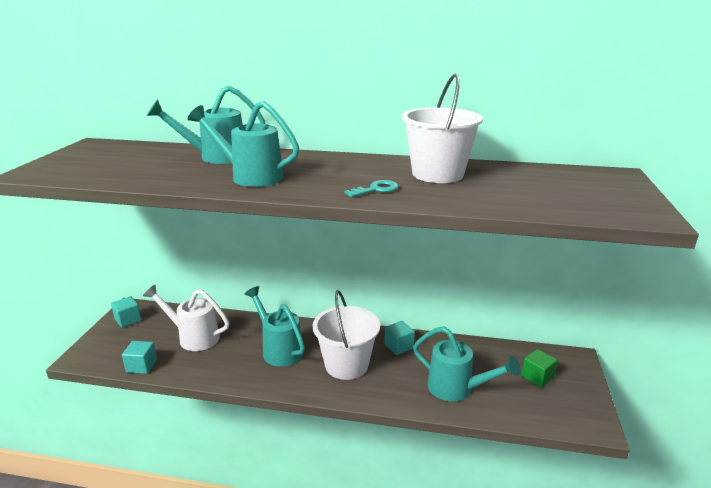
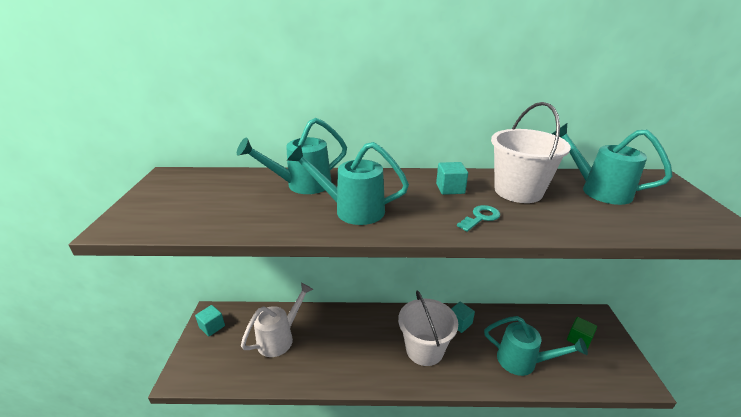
camera: 10 degrees left, 5 degrees up
turquoise cube [122,341,157,374] -> turquoise cube moved to [436,162,468,195]
white watering can [143,285,229,351] -> white watering can turned 120 degrees clockwise [241,283,313,357]
turquoise watering can [245,286,305,367] -> turquoise watering can moved to [552,123,673,205]

